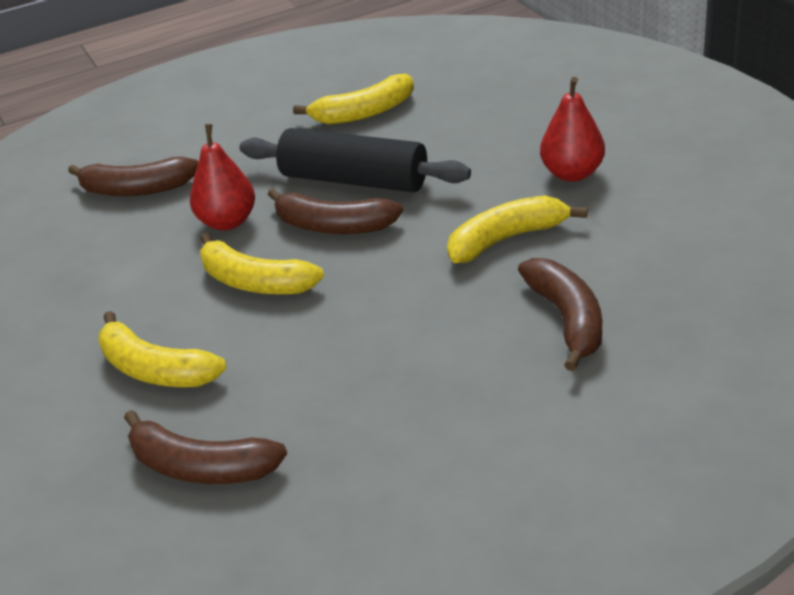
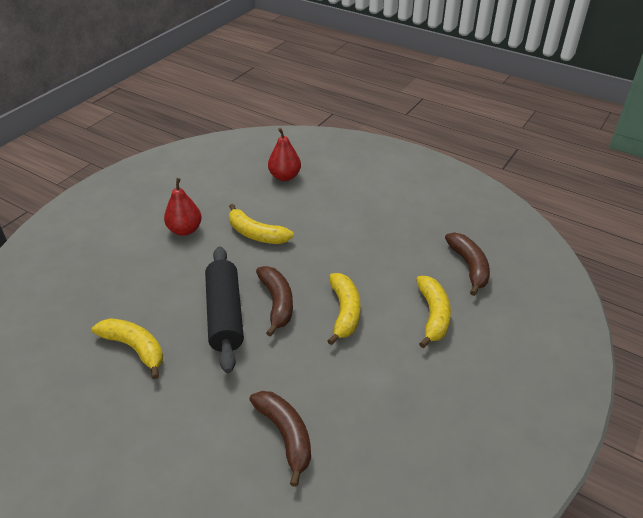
camera: 125 degrees left, 5 degrees up
red pear [190,124,255,230] -> red pear moved to [268,128,301,181]
brown banana [518,258,602,371] -> none

